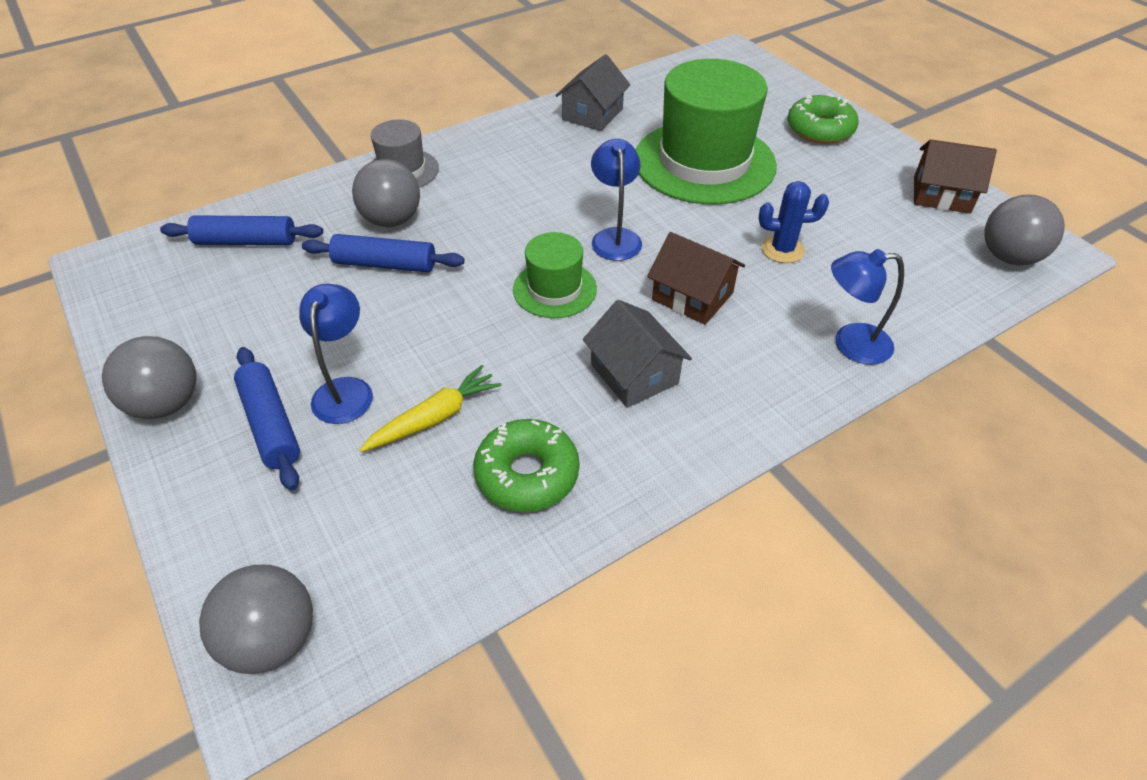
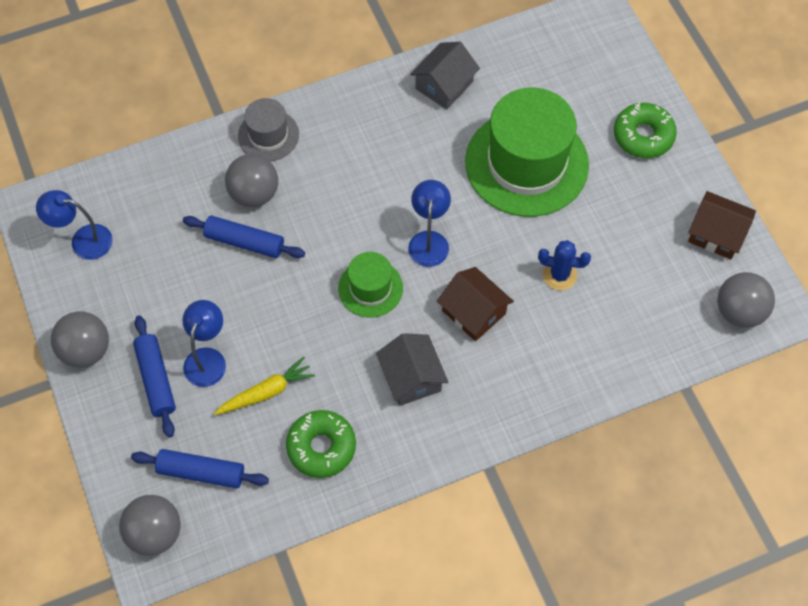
camera: 10 degrees right, 15 degrees up
blue rolling pin [160,215,323,245] -> blue rolling pin moved to [131,449,269,488]
blue lamp [831,249,904,365] -> blue lamp moved to [36,190,113,260]

